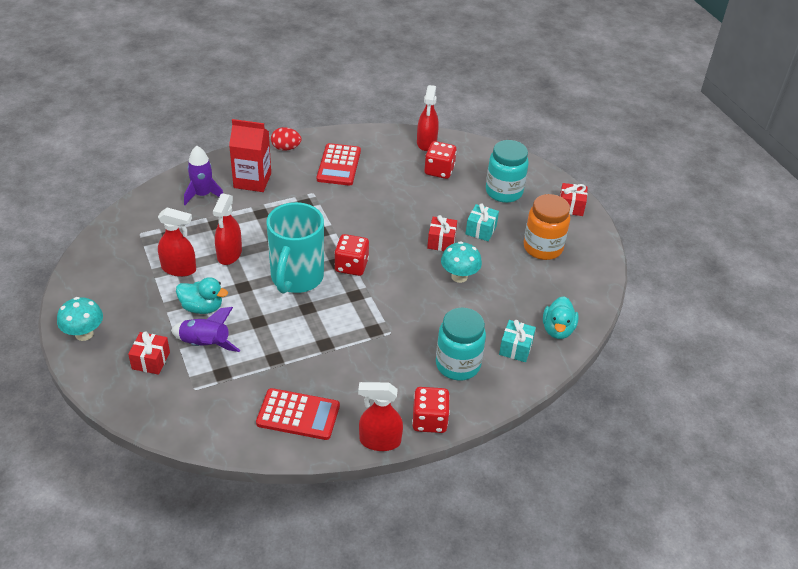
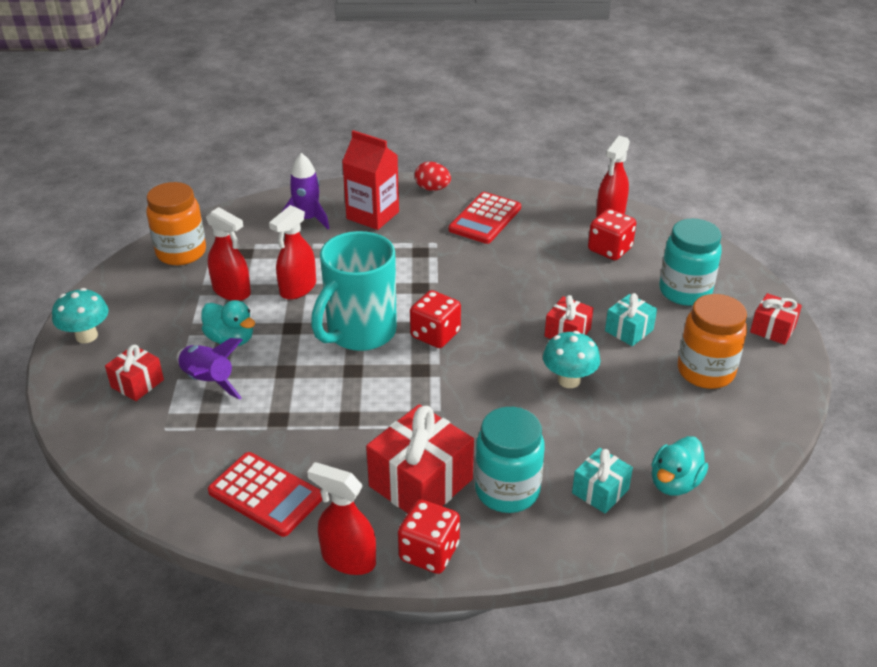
camera: 25 degrees right, 5 degrees down
none -> orange jar [146,182,206,265]
none -> red gift [366,404,474,513]

